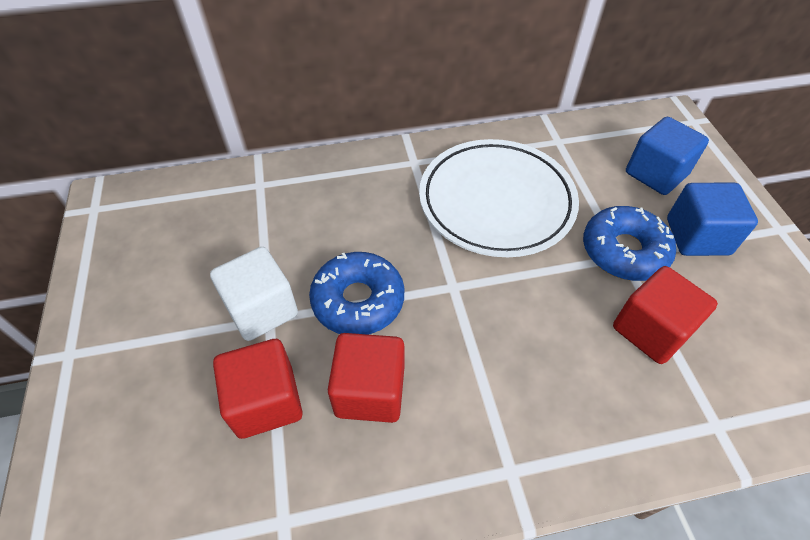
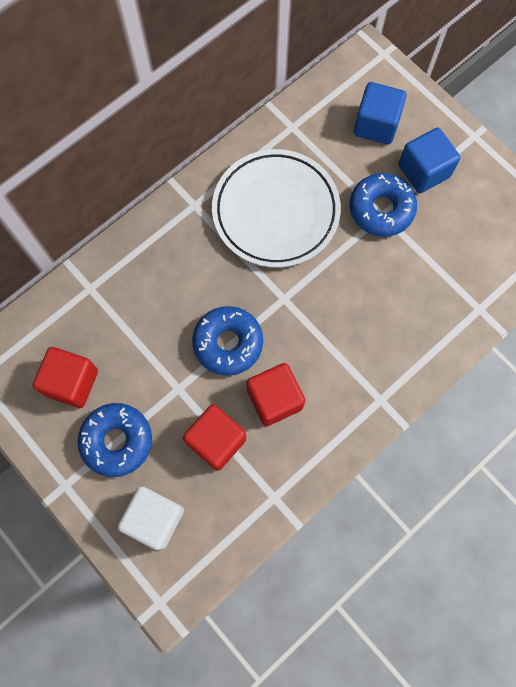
camera: 30 degrees left, 20 degrees up
white cube [210,247,298,341] -> white cube moved to [117,486,184,550]
red cube [613,266,718,364] -> red cube moved to [32,347,98,408]
none -> blue donut [78,403,152,477]

